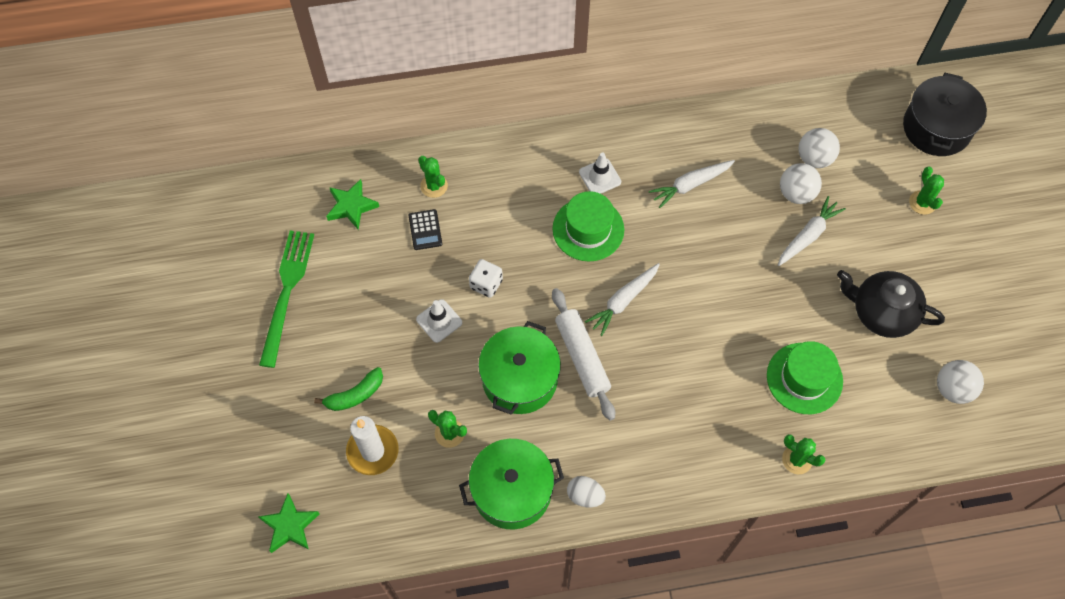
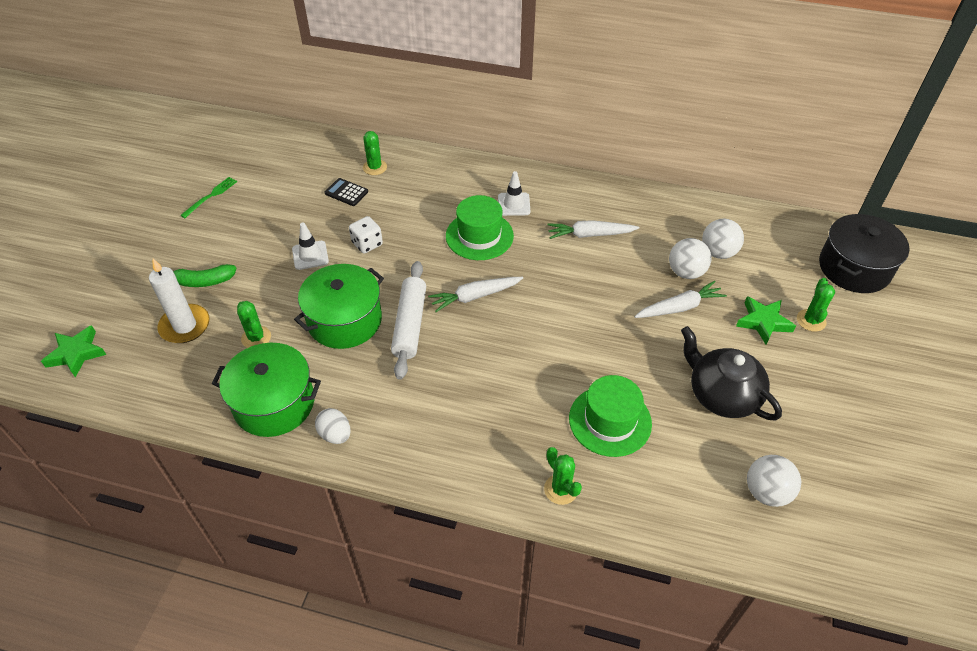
camera: 25 degrees right, 15 degrees down
green fork [259,230,314,368] -> green fork [180,177,237,218], size x0.52
green star [326,179,379,230] -> green star moved to [736,296,796,345]
black calculator [408,209,442,250] -> black calculator turned 105 degrees clockwise [325,178,368,206]

